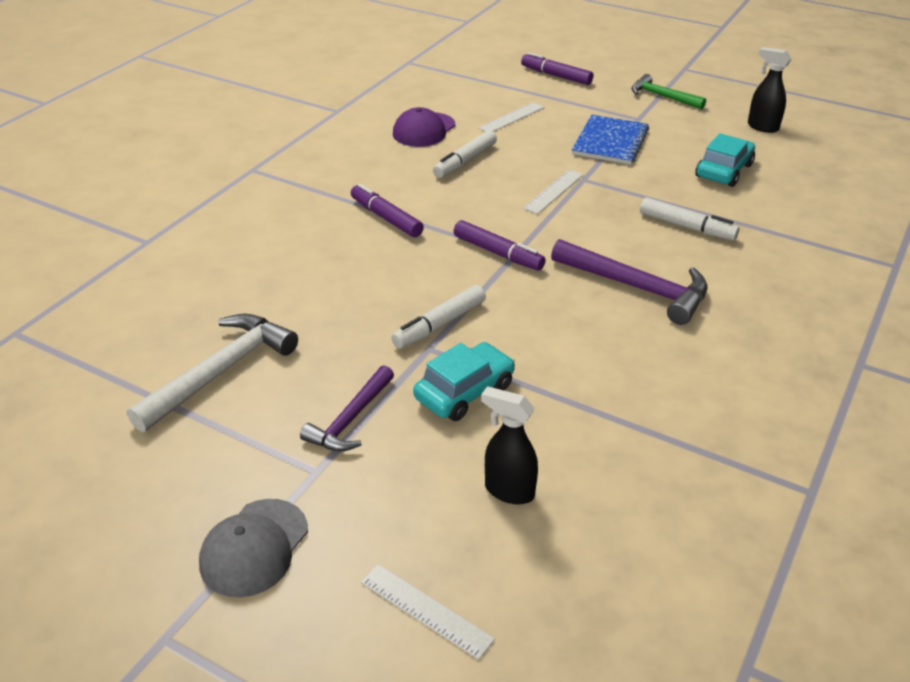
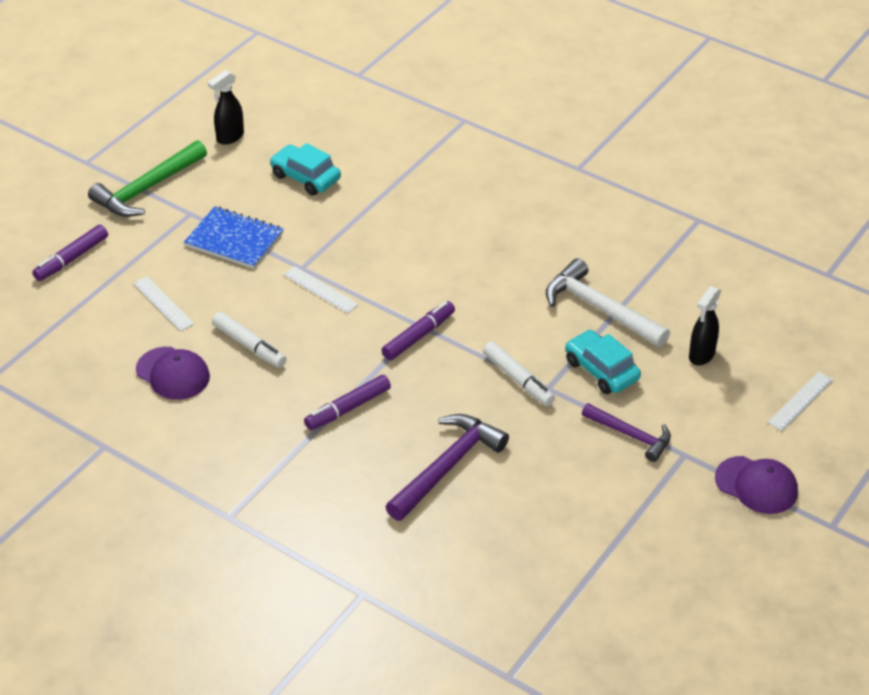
camera: 85 degrees left, 5 degrees up
white hammer [127,314,298,432] -> white hammer moved to [546,258,670,347]
grey cap [199,499,308,598] -> purple cap [715,456,798,514]
purple hammer [551,239,708,325] -> purple hammer moved to [385,414,509,521]
green hammer [631,74,706,110] -> green hammer [88,140,207,217], size x1.56
white marker [640,197,739,240] -> none

